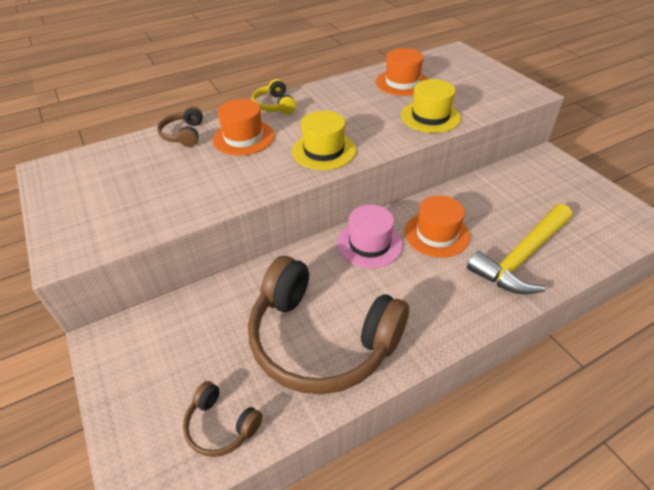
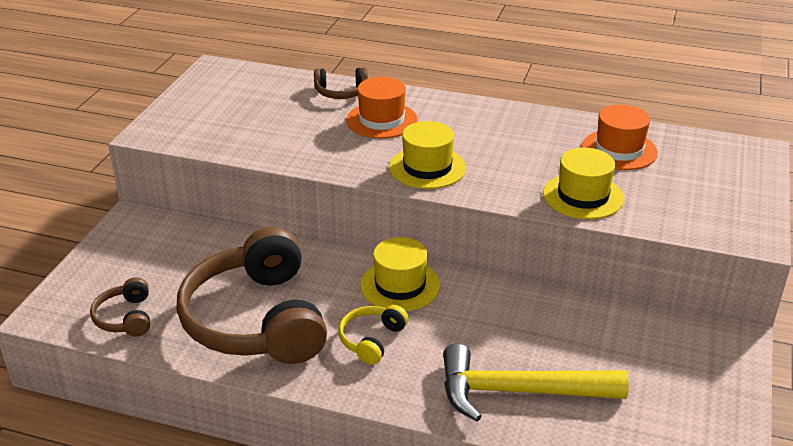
camera: 45 degrees right, 10 degrees down
brown headphones [157,106,203,147] -> brown headphones turned 135 degrees counterclockwise [314,67,368,99]
yellow headphones [252,79,296,114] -> yellow headphones moved to [338,305,408,365]
pink hat [337,205,403,268] -> yellow hat [360,237,440,311]
orange hat [405,195,470,258] -> none

